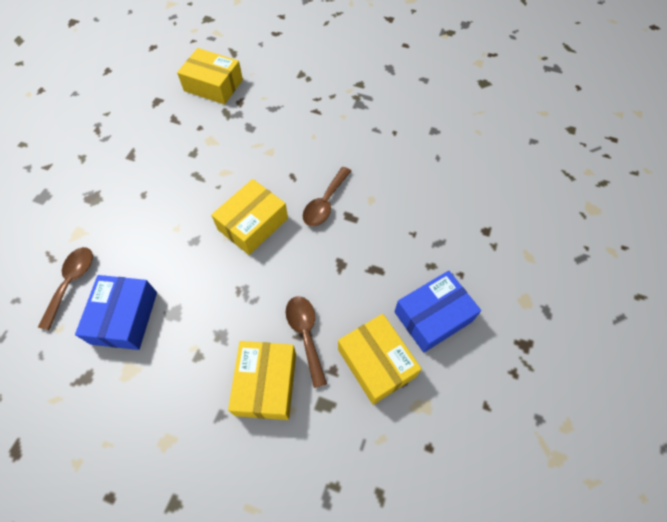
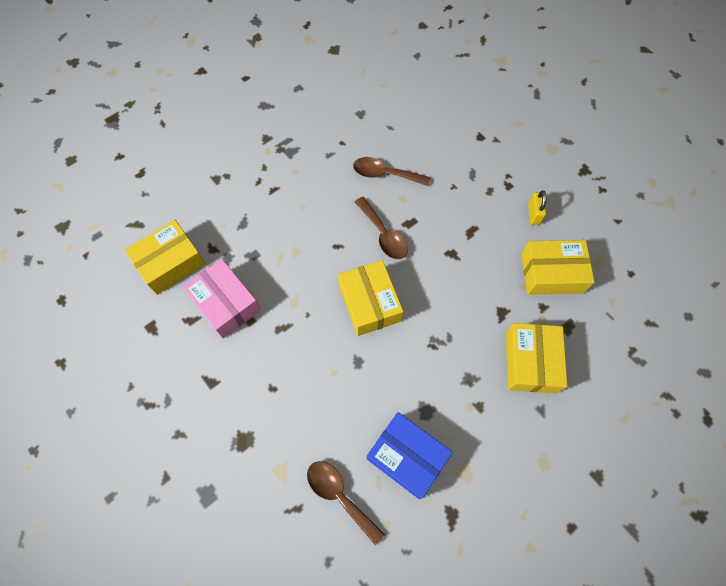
camera: 60 degrees left, 5 degrees up
yellow box [228,341,296,420] -> yellow box turned 60 degrees clockwise [506,323,568,393]
brown spoon [286,296,327,388] -> brown spoon moved to [353,157,430,186]
blue box [394,271,481,353] -> yellow padlock [528,190,546,225]
none -> pink box [182,259,261,339]

